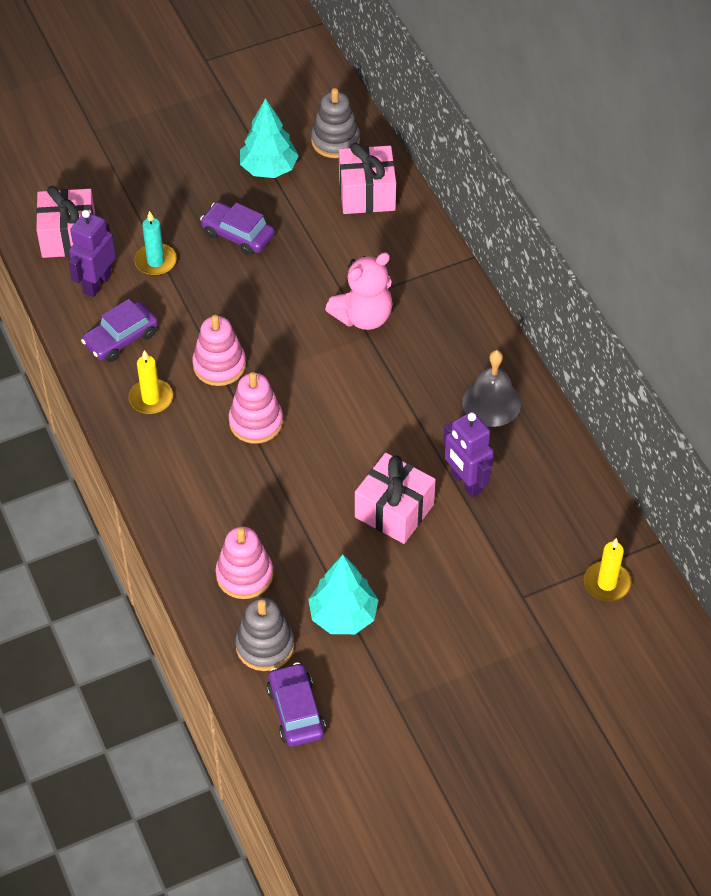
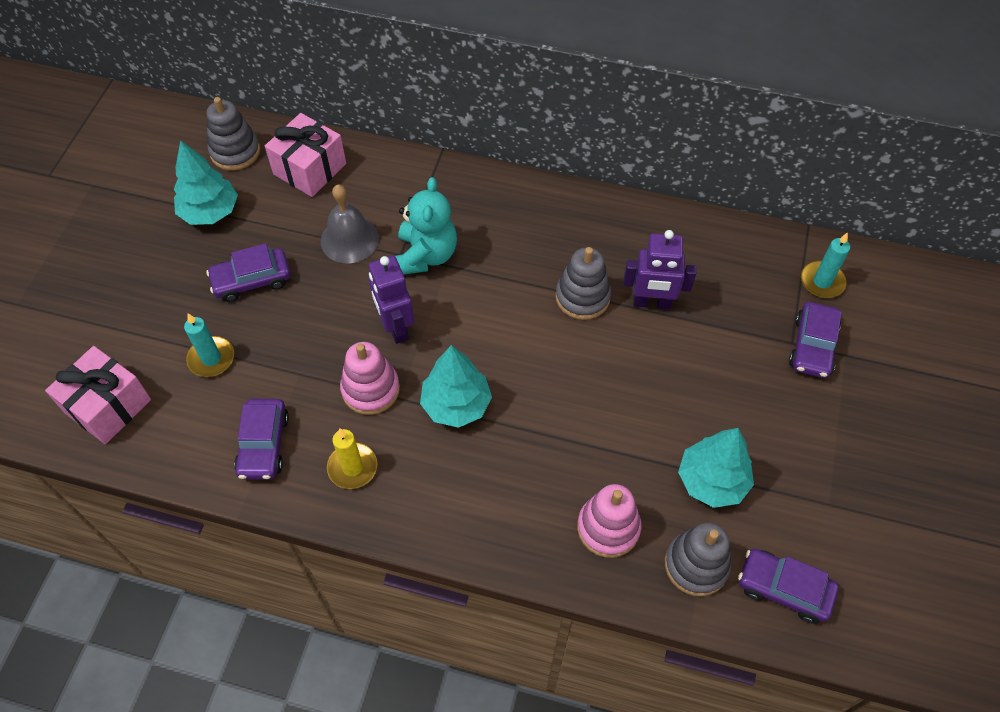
camera: 50 degrees left, 5 degrees up
purple robot [68,210,116,297] -> purple robot moved to [369,256,414,344]
pink stacking toy [229,372,283,444] -> turquoise tree [420,345,492,428]
pink teddy bear [325,252,393,330] -> turquoise teddy bear [395,177,457,275]
pink gift [355,453,436,544] -> none
grey bell [462,350,521,427] -> grey bell moved to [321,185,379,264]
yellow candle [584,538,631,602] -> turquoise candle [801,232,850,298]
none -> grey stacking toy [555,247,611,320]
none -> purple car [789,302,842,378]

